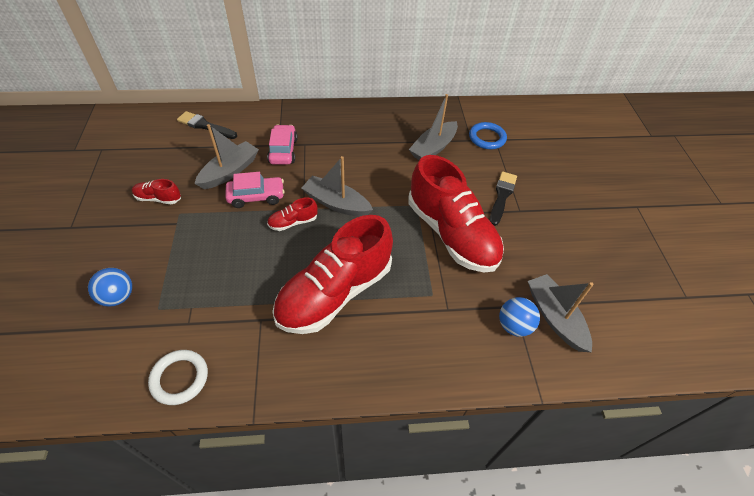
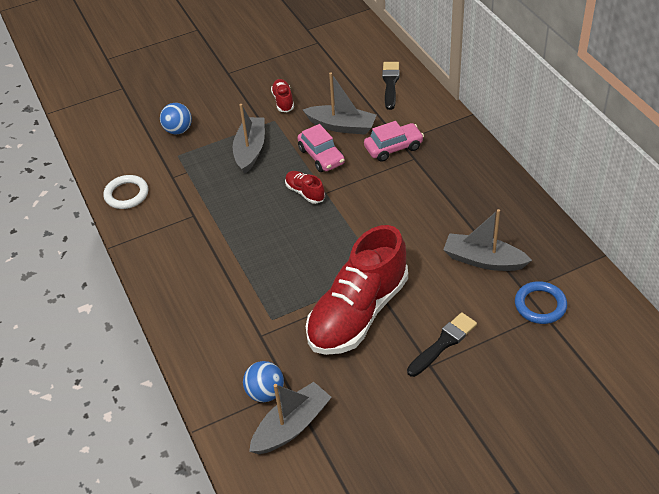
camera: 75 degrees right, 5 degrees down
red shoe [272,215,393,334] -> none
grey boat [301,156,373,217] -> grey boat moved to [233,104,265,174]
black brush [489,171,517,226] -> black brush turned 45 degrees counterclockwise [407,312,477,377]

